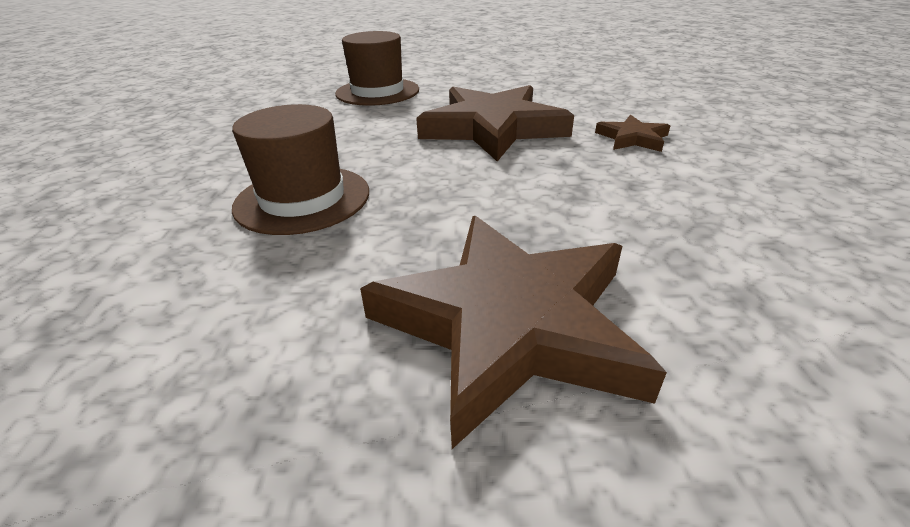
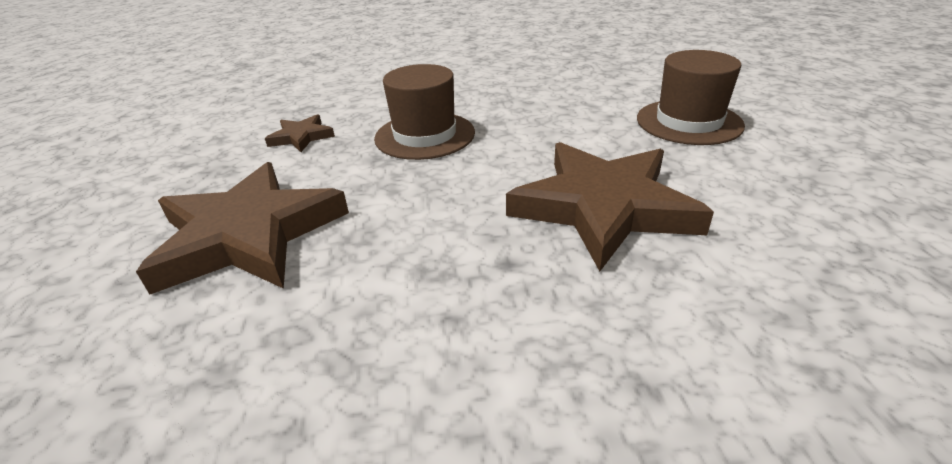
camera: 85 degrees right, 0 degrees up
brown star [595,115,670,152] -> brown star moved to [265,114,335,152]

